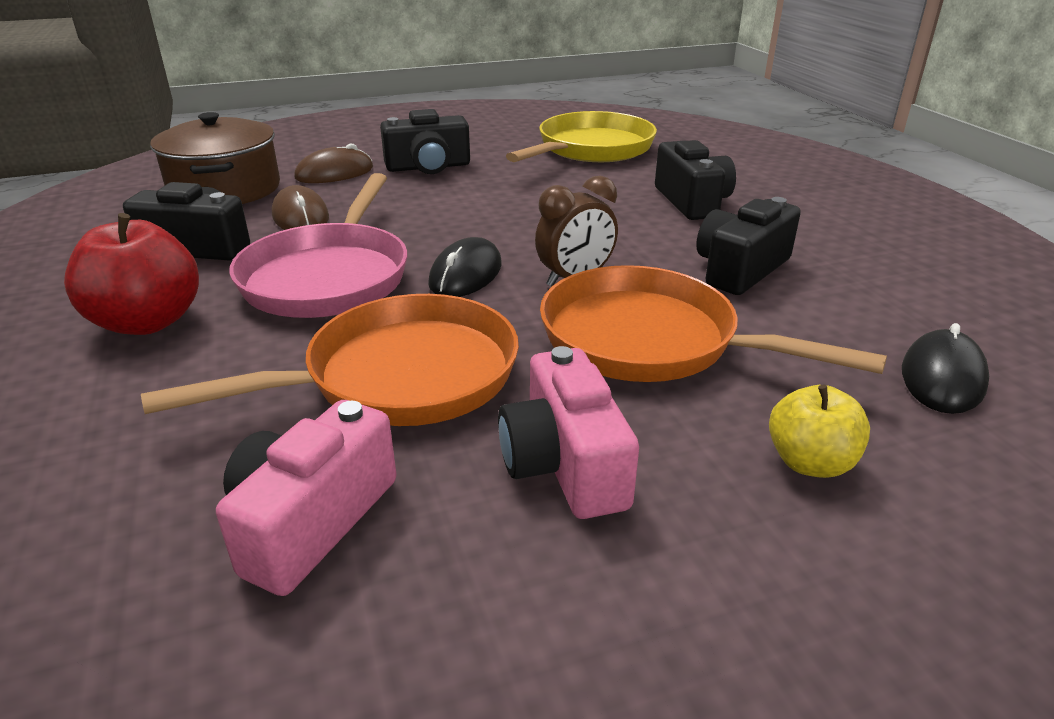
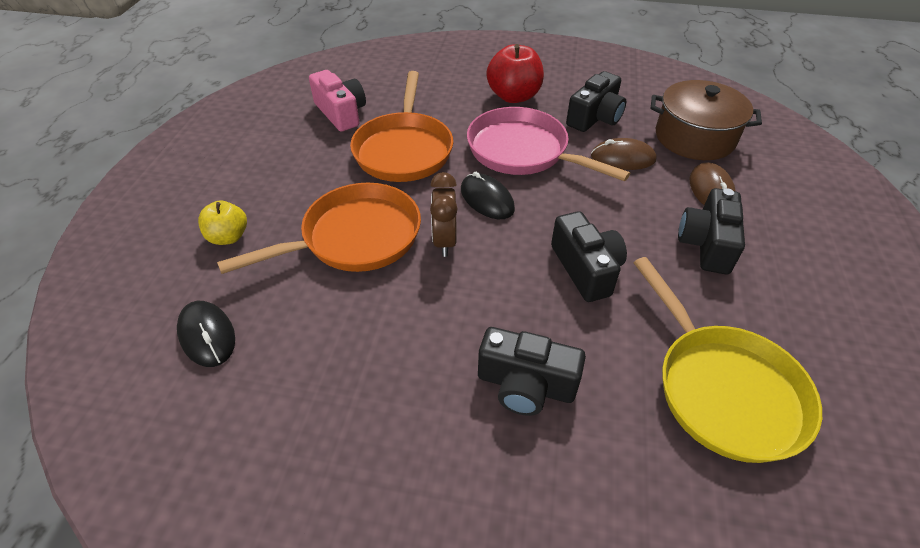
camera: 120 degrees right, 15 degrees up
pink camera [498,346,639,519] -> none
black camera [696,197,801,295] -> black camera moved to [551,211,627,302]

